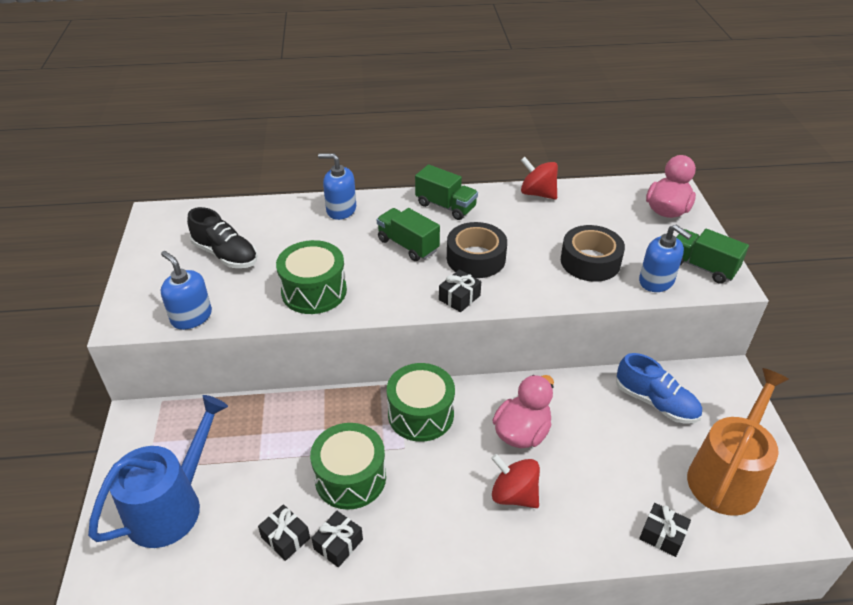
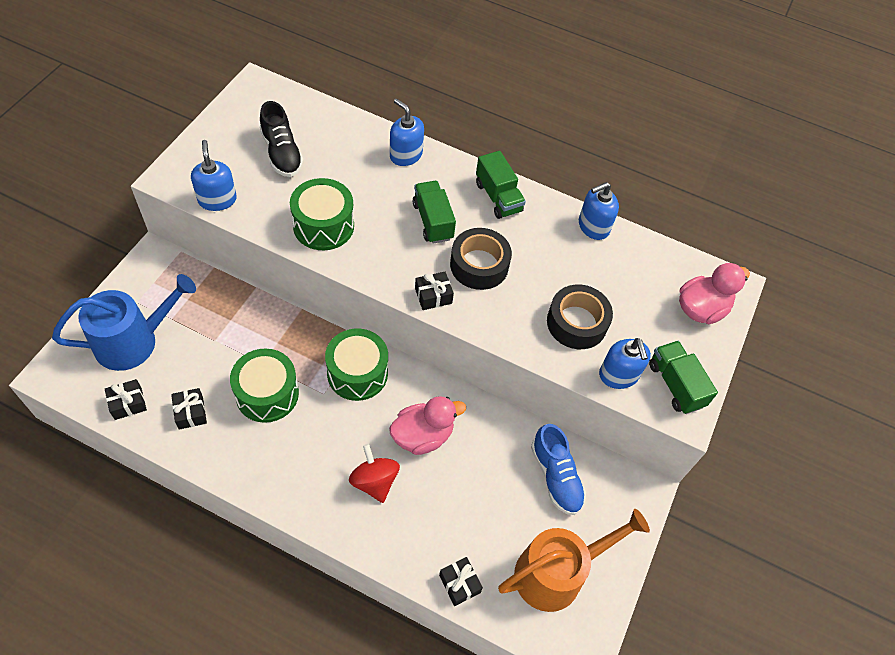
camera: 25 degrees right, 15 degrees up
black gift [312,511,363,568] -> black gift moved to [105,379,147,420]
red spinning top [521,157,558,200] -> blue soap dispenser [579,182,619,240]

